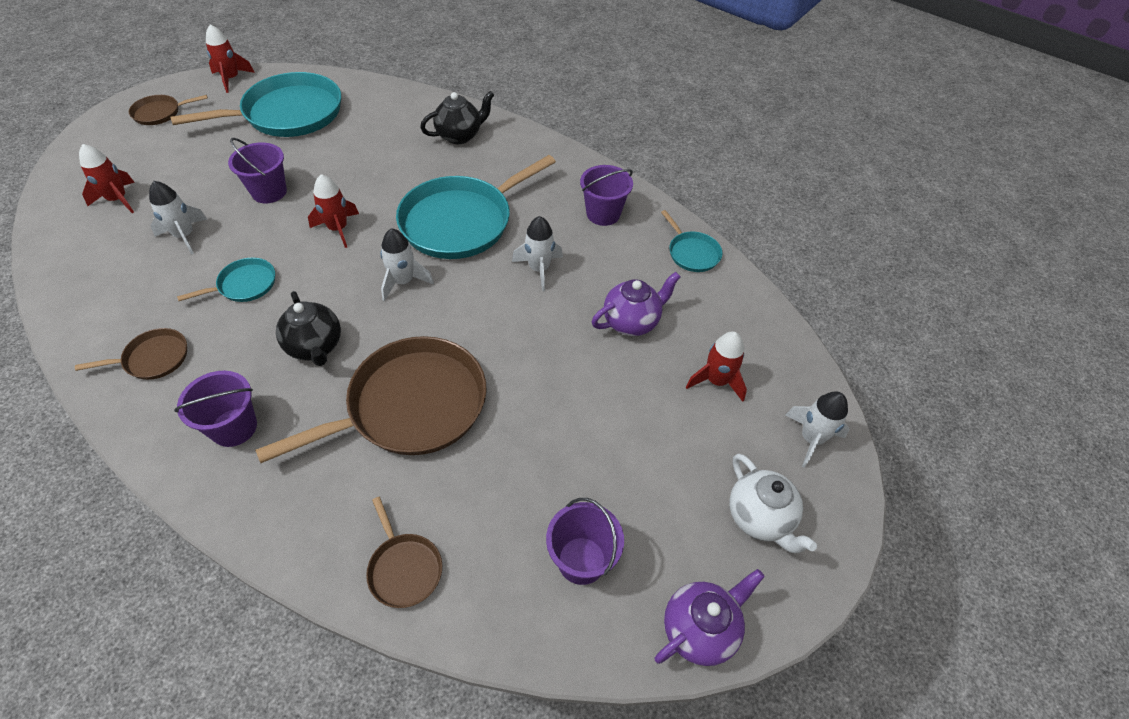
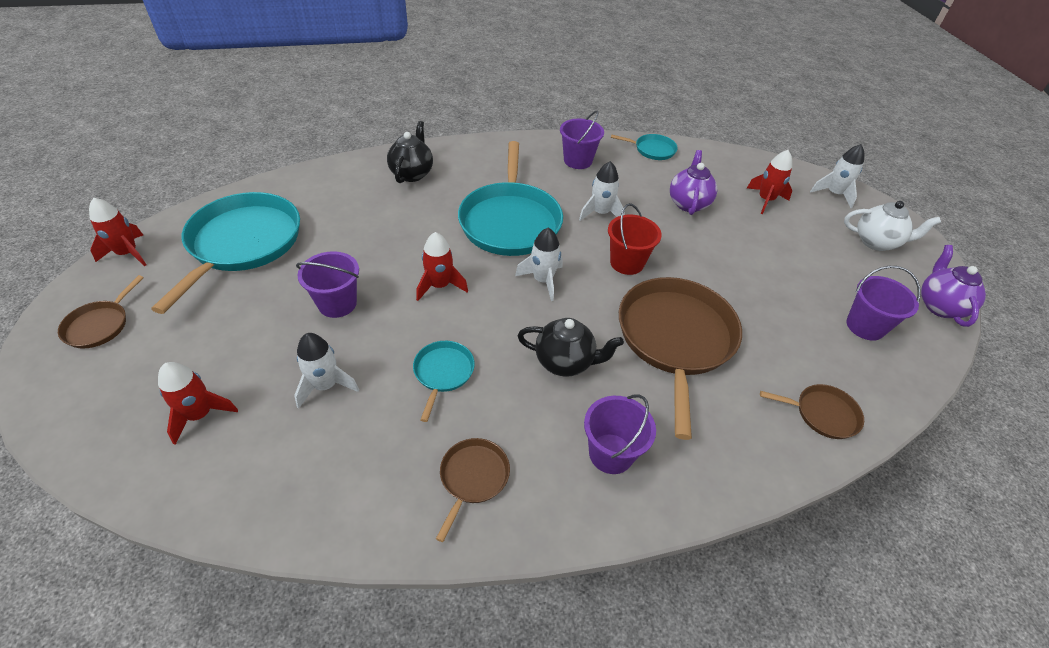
camera: 50 degrees left, 5 degrees down
none -> red bucket [608,203,662,275]

